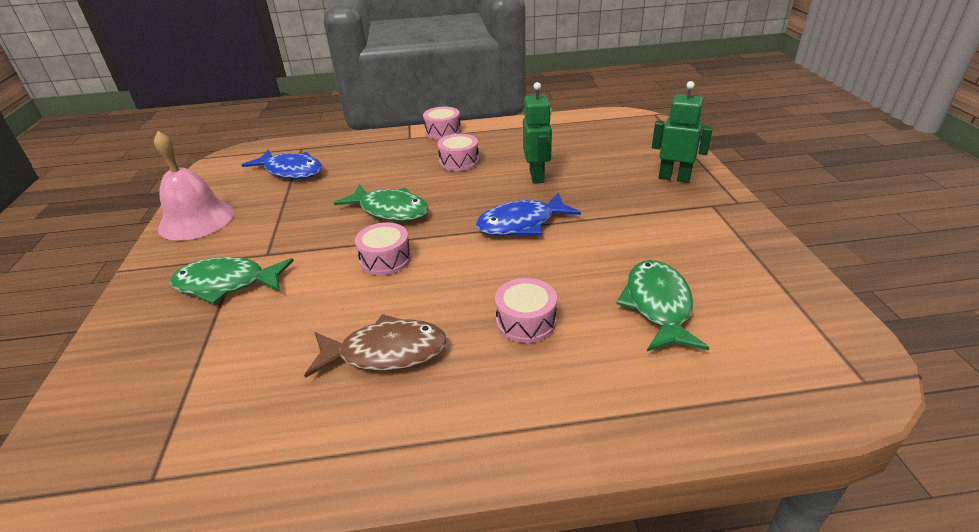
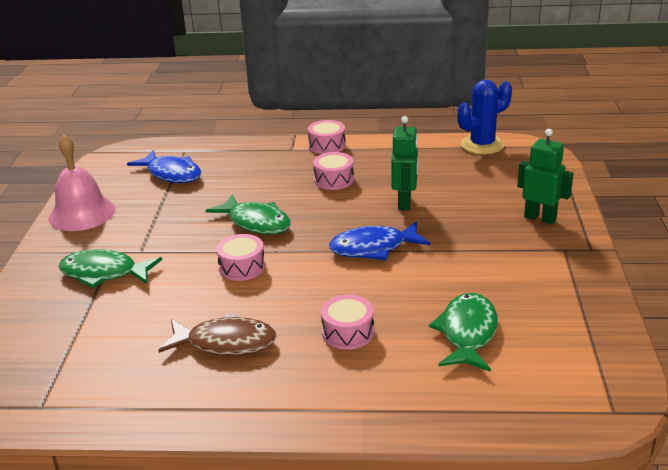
camera: 10 degrees right, 5 degrees down
none -> blue cactus [457,80,512,154]

